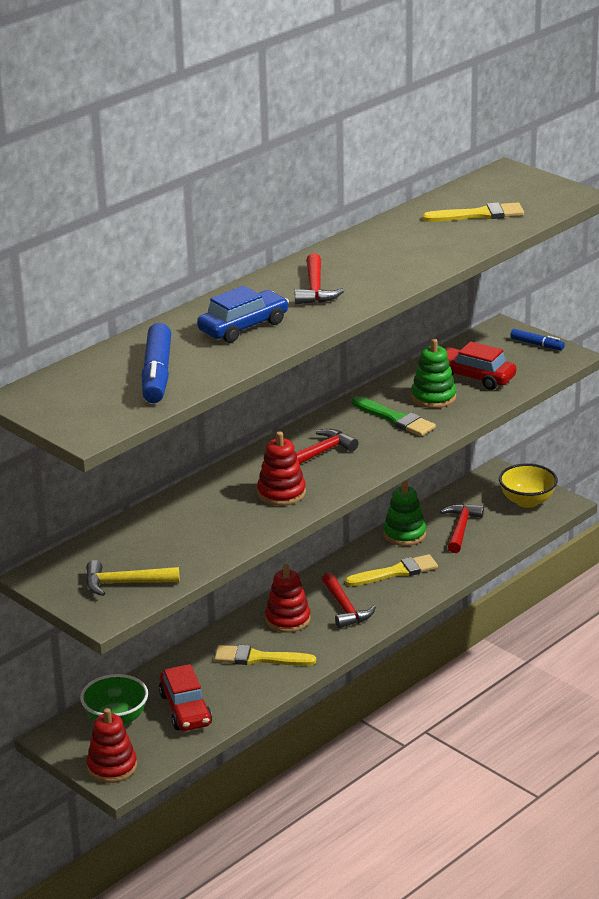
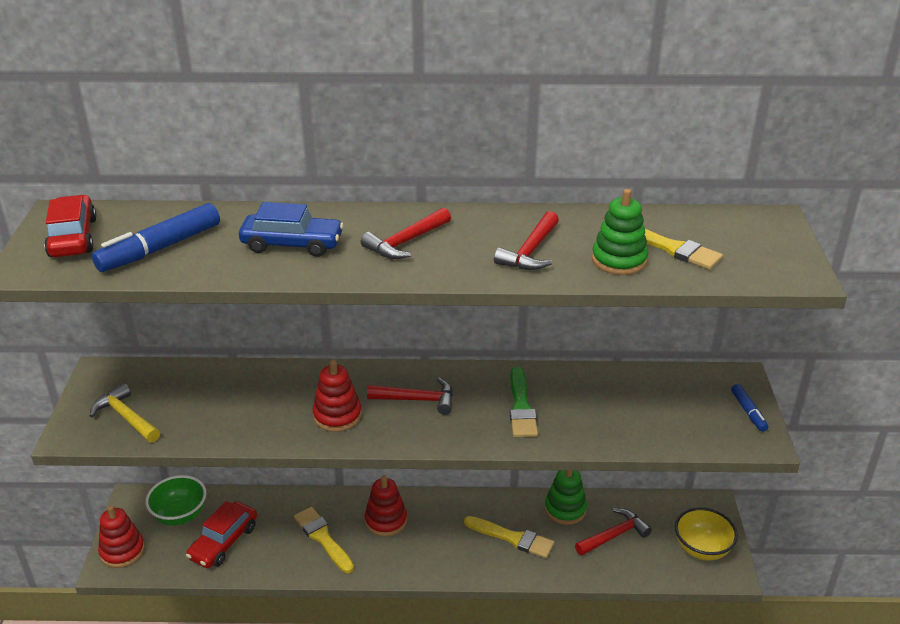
camera: 45 degrees right, 5 degrees up
red hammer [322,572,376,628] -> red hammer moved to [494,211,559,270]
green stacking toy [411,339,456,408] -> green stacking toy moved to [592,189,648,275]
red car [444,342,516,390] -> red car moved to [44,195,97,257]

